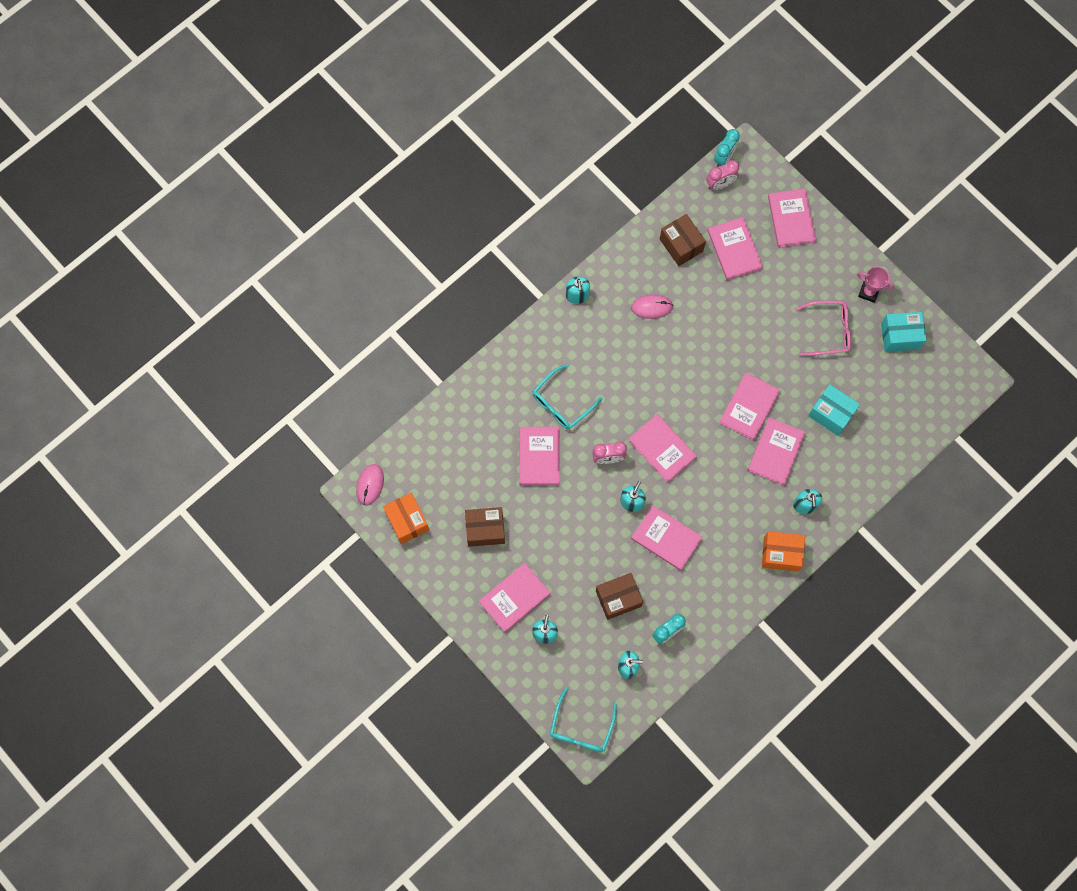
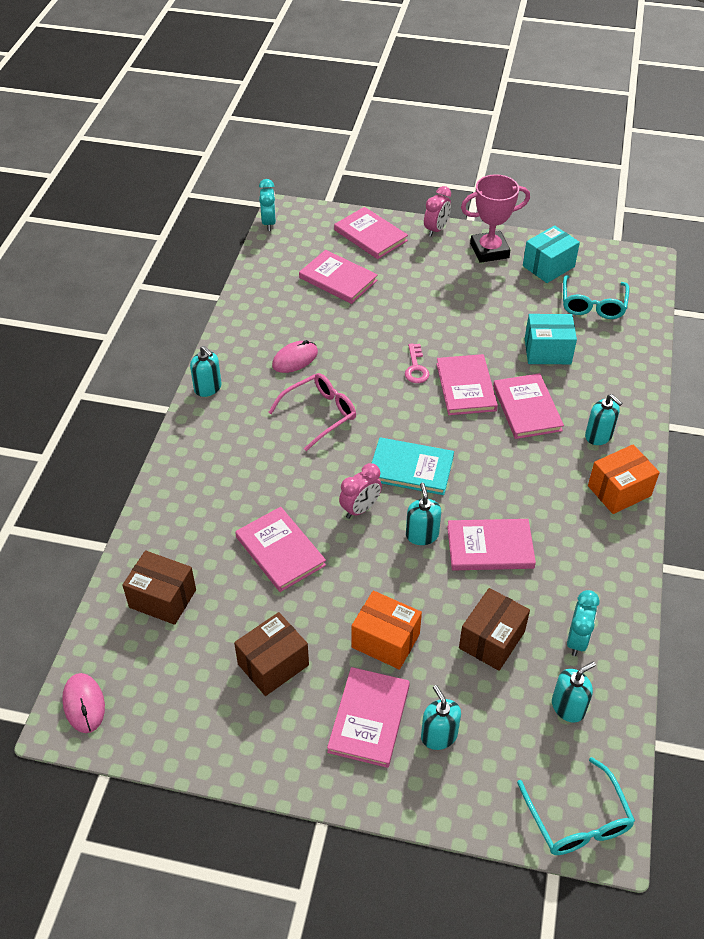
camera: 35 degrees left, 25 degrees down
orange box [383,493,429,544] -> orange box moved to [351,591,422,670]
turquoise glasses [532,364,602,430] -> turquoise glasses moved to [563,275,629,319]
pink book [628,414,697,483] -> turquoise book [372,437,454,495]
brown box [660,214,706,266] -> brown box moved to [122,550,196,625]
pink clock [706,160,739,190] -> pink clock moved to [424,186,451,237]
pink glasses [795,301,851,356] -> pink glasses moved to [268,373,356,451]
pink trophy [857,267,894,303] -> pink trophy [461,174,530,263], size x1.62
none -> pink key [405,343,430,383]

